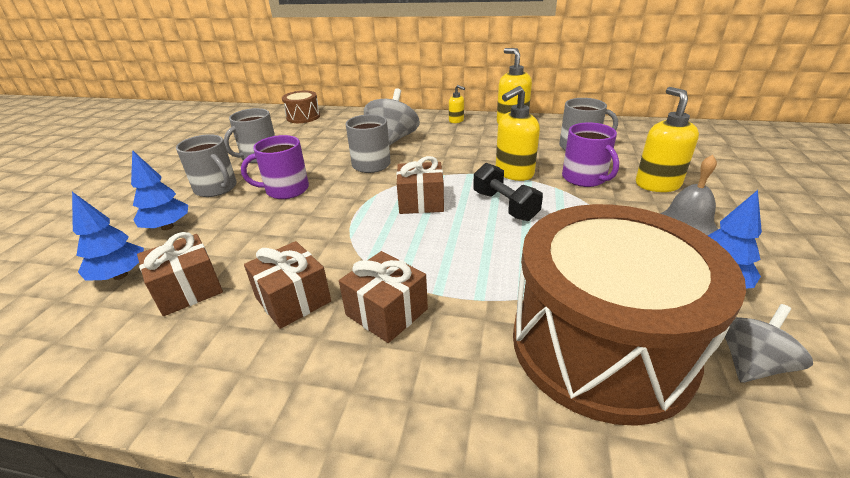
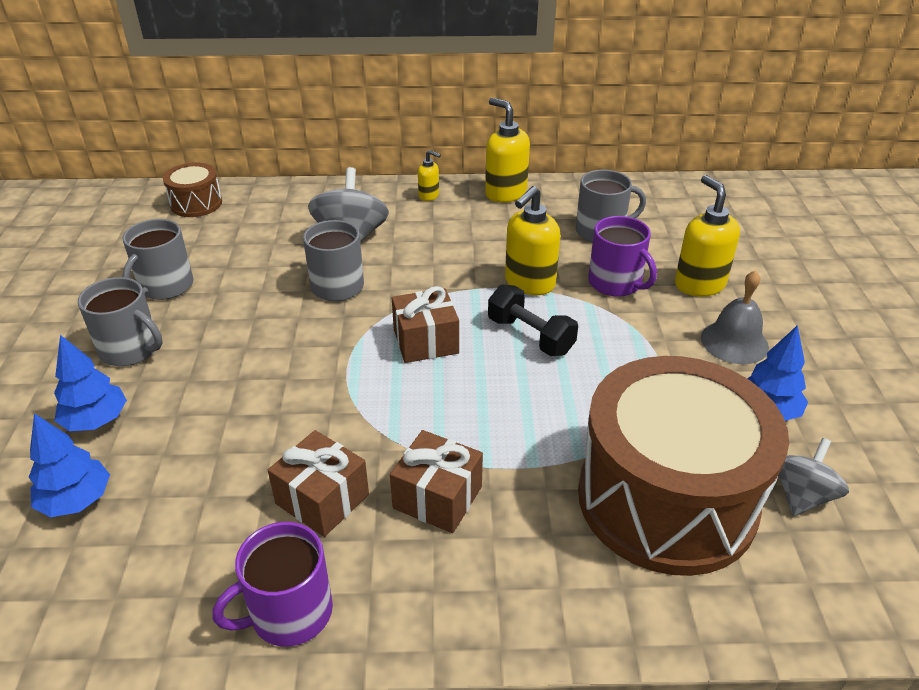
camera: 15 degrees left, 5 degrees up
brown gift [137,232,223,316] -> none
purple mug [241,135,309,199] -> purple mug moved to [212,522,333,647]

